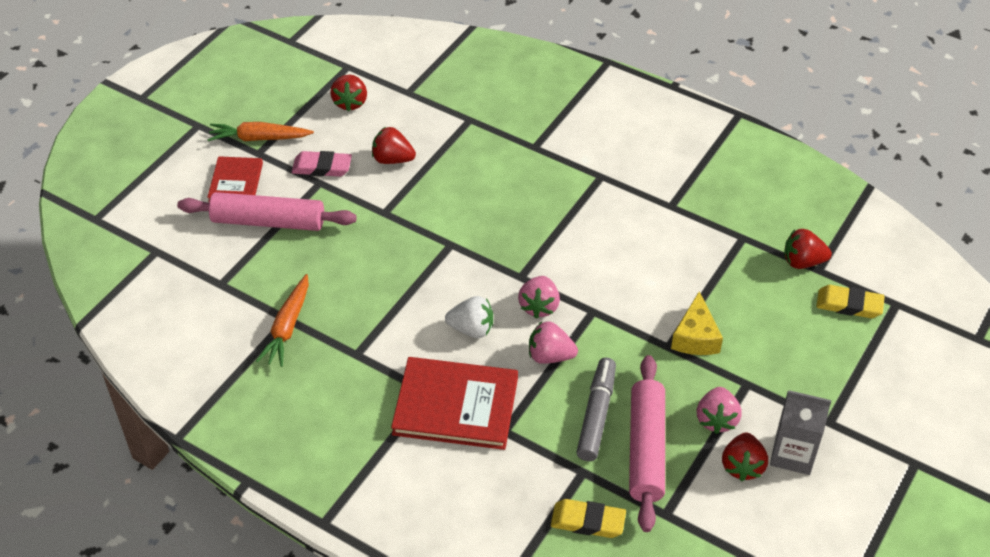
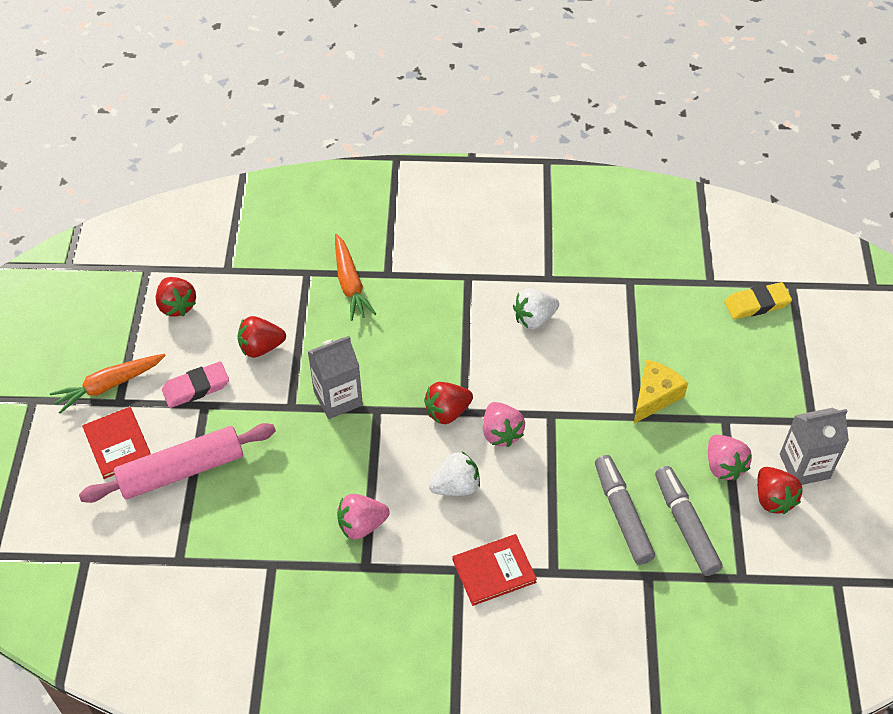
camera: 30 degrees left, 5 degrees up
orange carrot [256,274,309,367] -> orange carrot moved to [335,234,376,321]
red book [391,357,518,450] -> red book [453,534,537,606], size x0.58
pink strawberry [529,321,578,364] -> pink strawberry moved to [337,494,390,539]
yellow eraser [551,499,626,538] -> none
pink rolling pin [629,355,665,532] -> grey marker [655,466,723,576]
yellow cheese [671,291,723,355] -> yellow cheese turned 120 degrees counterclockwise [634,359,688,424]
red strawberry [784,229,832,269] -> red strawberry moved to [424,382,473,424]
none -> grey carton [307,336,363,419]
none -> white strawberry [513,289,559,329]

